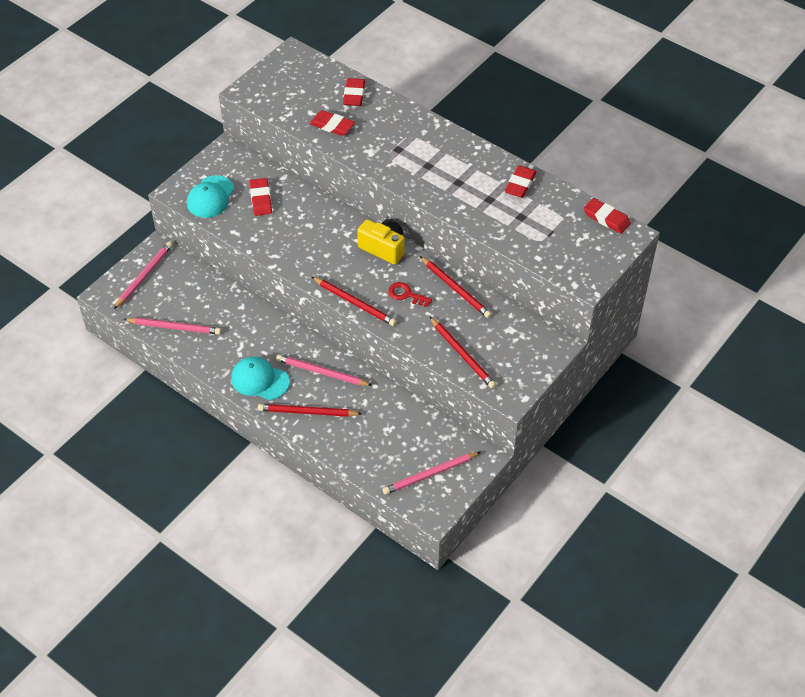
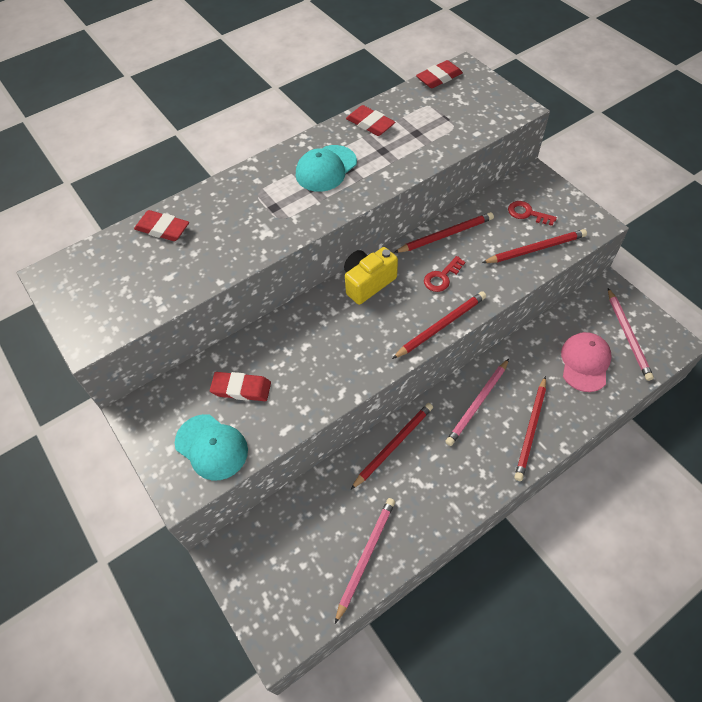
camera: 70 degrees left, 5 degrees up
pink pencil [114,242,172,309] -> none
turquoise cap [231,357,290,400] -> turquoise cap moved to [296,145,357,192]
red eraser [310,110,355,136] -> none
none -> red pencil [350,403,433,490]
none -> red key [508,201,557,226]
none -> pink cap [561,332,612,392]

